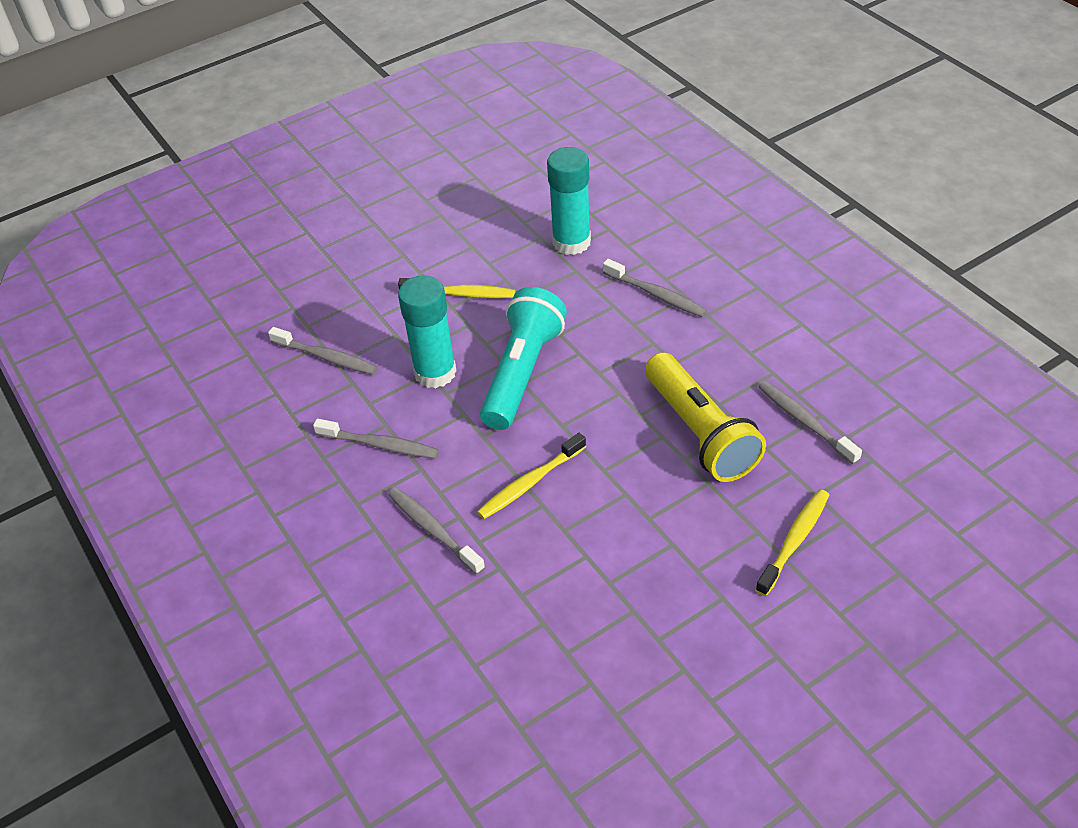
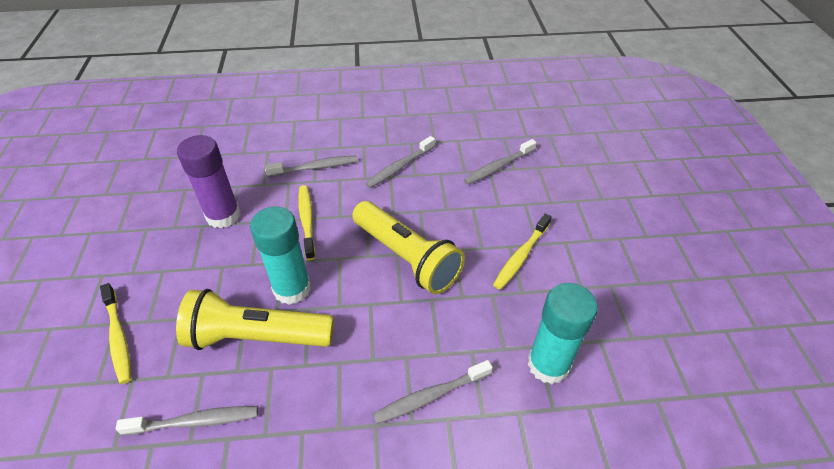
camera: 115 degrees right, 0 degrees up
turquoise glue stick [398,275,457,388] -> turquoise glue stick moved to [250,206,311,305]
turquoise flashlight [480,287,567,430] -> yellow flashlight [352,201,465,294]
none -> purple glue stick [177,135,241,228]

